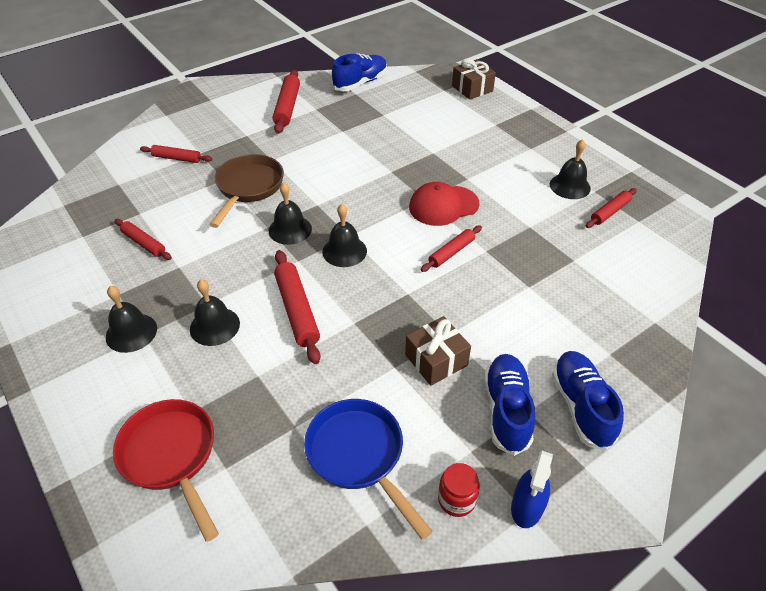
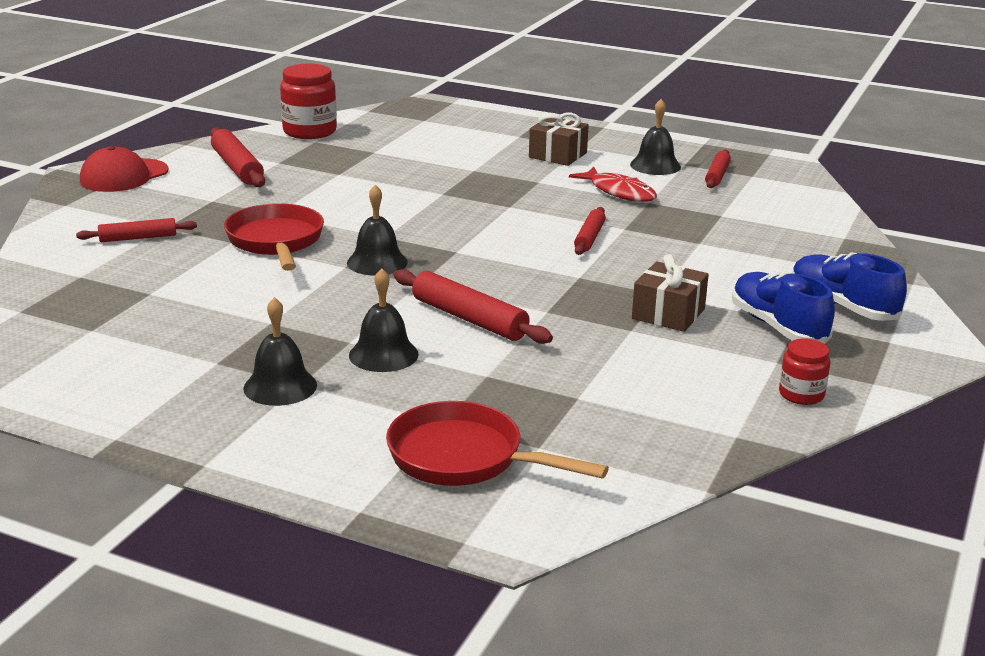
camera: 30 degrees left, 20 degrees down
red rolling pin [115,219,172,260] -> none
brown pan [209,154,284,228] -> red pan [224,203,324,271]
blue pan [304,399,433,540] -> none
black bell [322,204,367,267] -> none
blue shoe [332,53,387,91] -> red jar [280,64,337,139]
red cap [409,182,479,226] -> red cap moved to [80,146,168,192]
brown gift [452,59,496,100] -> brown gift moved to [529,113,589,166]
blue spray bottle [511,451,553,528] -> none
none -> red fish [569,167,657,202]

